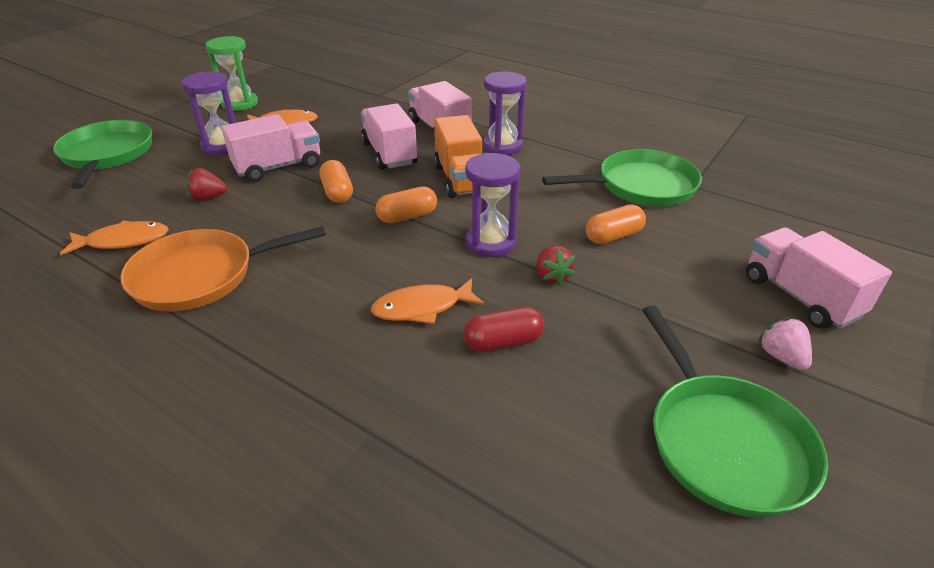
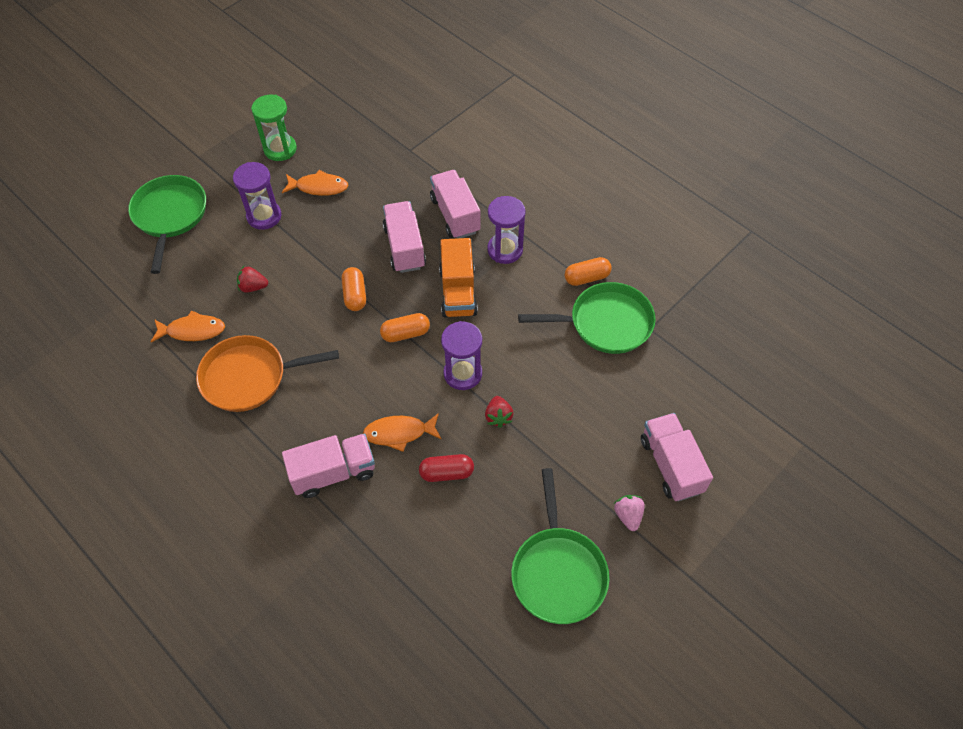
camera: 10 degrees right, 20 degrees up
pink truck [221,114,320,182] -> pink truck moved to [282,434,375,498]
orange capsule [586,205,646,244] -> orange capsule moved to [565,257,612,286]

